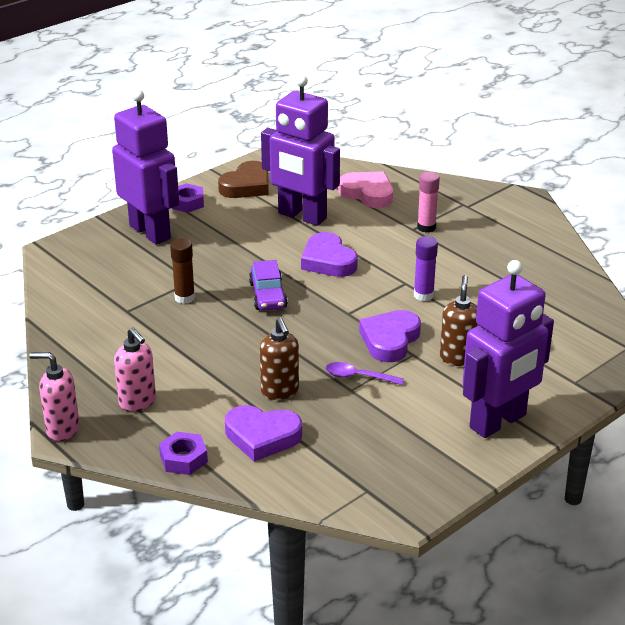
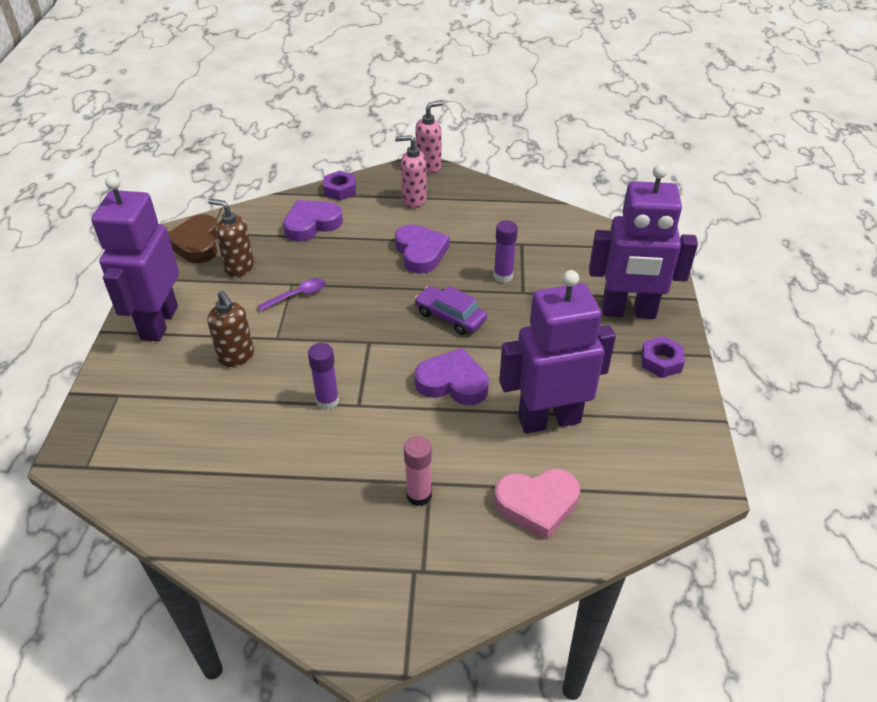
camera: 135 degrees right, 10 degrees up
brown glue stick [170,239,195,304] -> purple glue stick [494,220,518,283]
brown heart [218,161,269,198] -> brown heart moved to [168,214,218,263]
brown soap dispenser [260,318,299,400] -> brown soap dispenser moved to [208,199,254,277]
purple heart [359,310,421,362] -> purple heart moved to [395,224,449,274]

